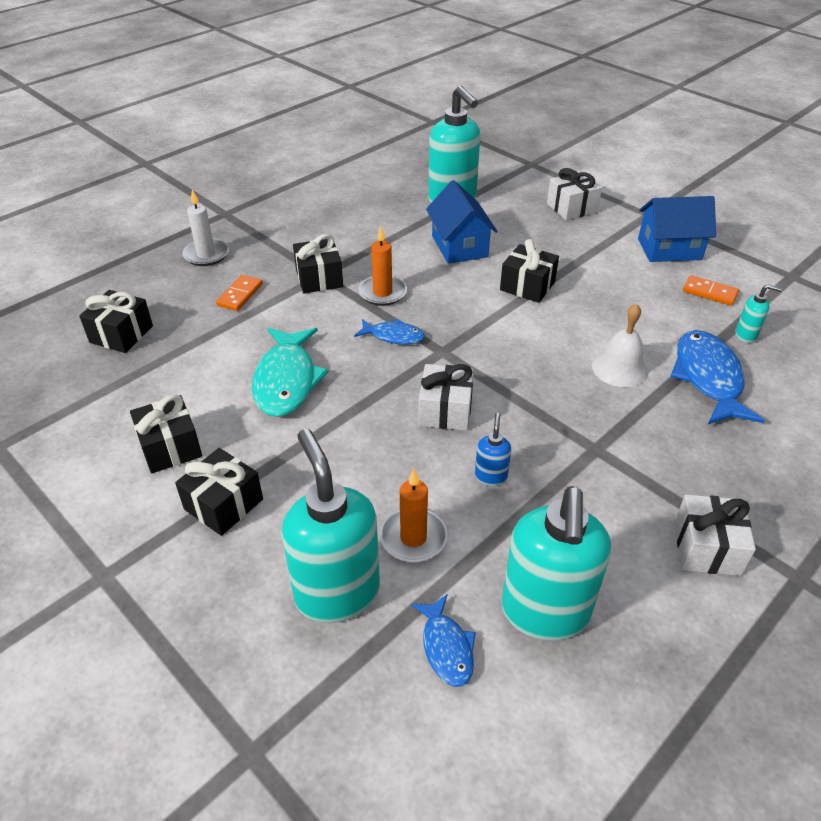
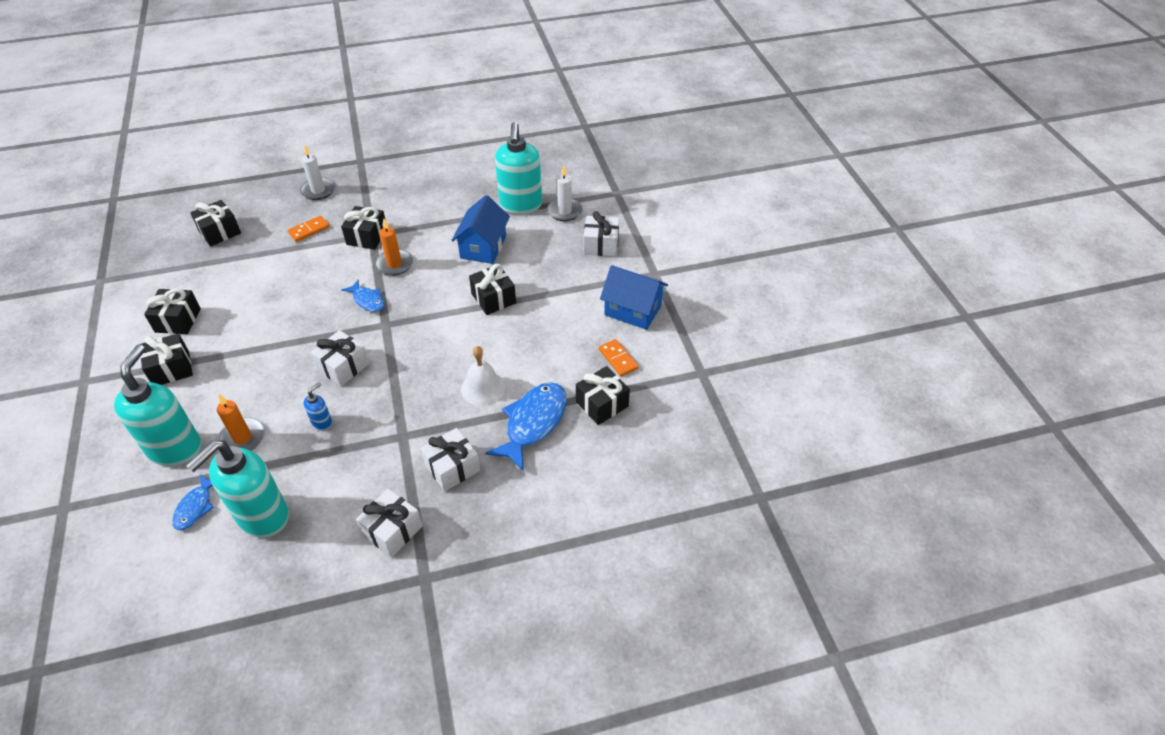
camera: 30 degrees right, 5 degrees up
turquoise fish [252,328,329,417] -> none
turquoise soap dispenser [735,284,782,343] -> black gift [576,366,630,425]
none -> white gift [421,428,480,491]
none -> white candle [547,166,583,221]

